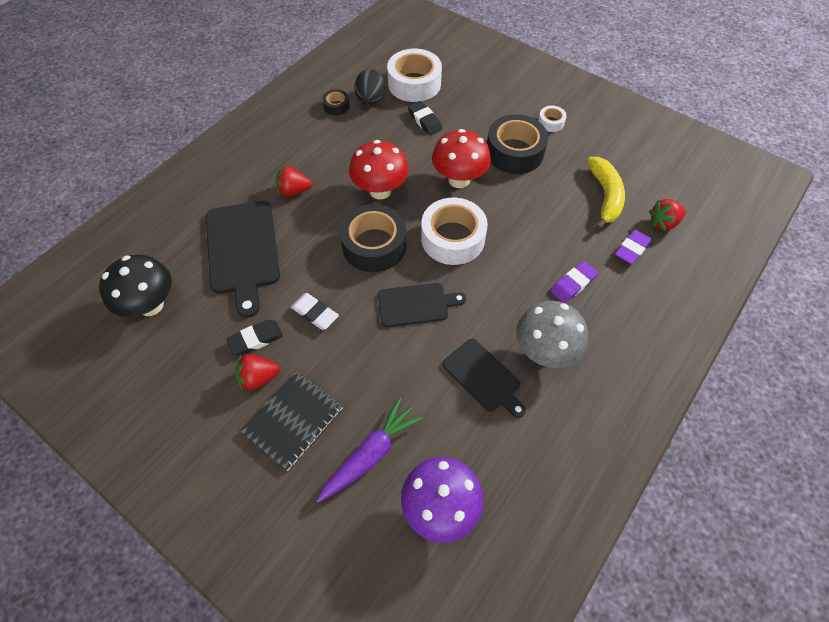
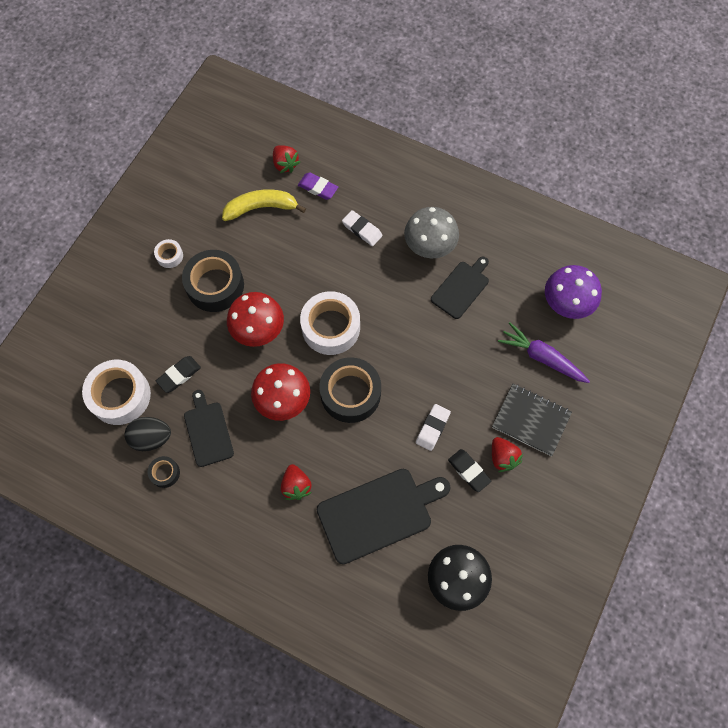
camera: 100 degrees left, 10 degrees up
black cutting board [378,283,466,327] -> black cutting board moved to [184,390,234,467]
purple eraser [551,261,598,303] -> white eraser [342,210,382,246]

